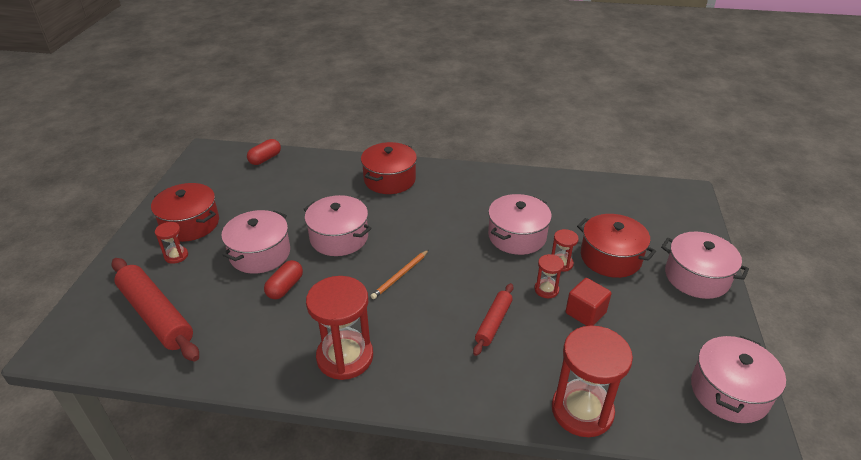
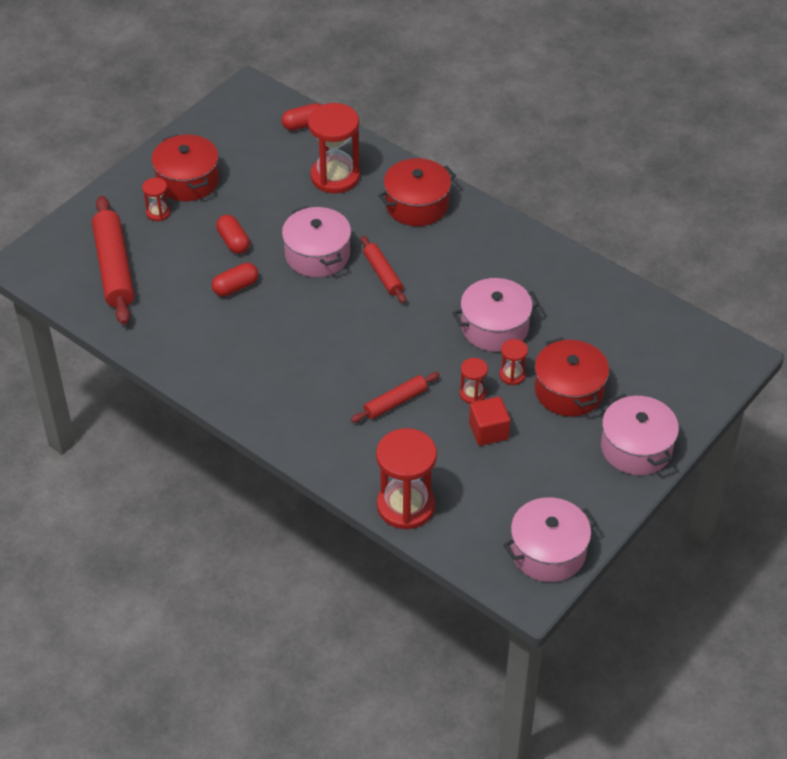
camera: 30 degrees right, 10 degrees up
pink pot [221,210,290,274] -> red capsule [216,215,250,254]
red hourglass [306,276,373,380] -> red hourglass moved to [308,103,360,193]
orange pencil [371,250,429,299] -> none
none -> red rolling pin [361,236,406,303]

